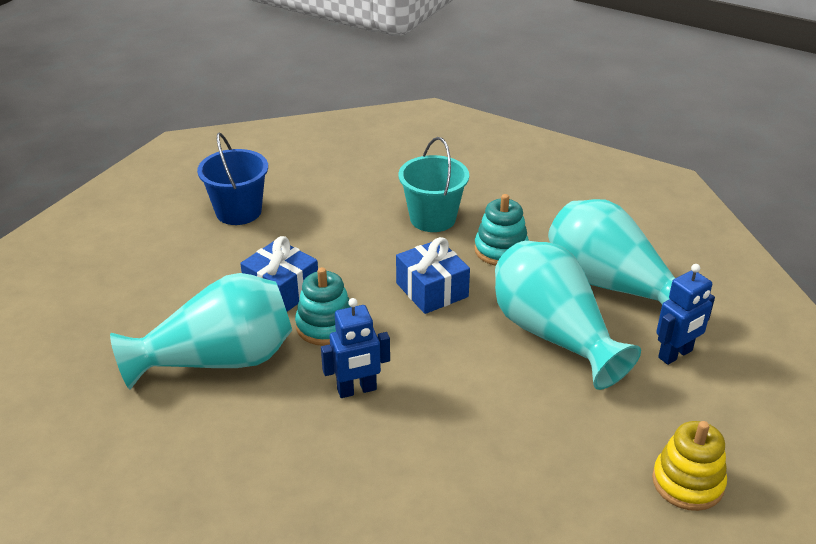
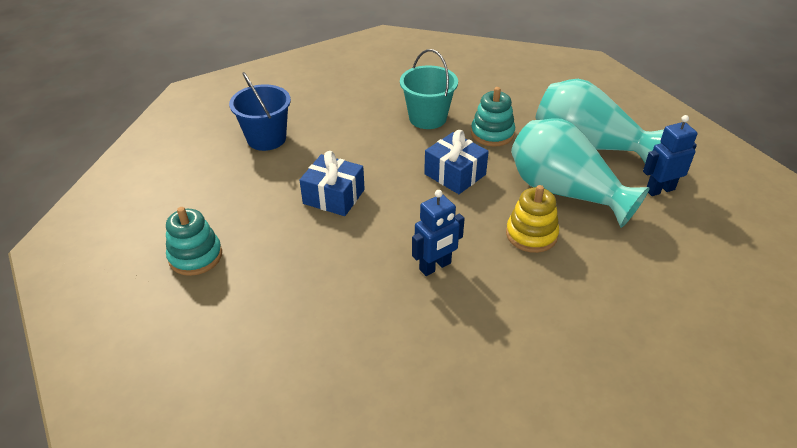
camera: 15 degrees left, 5 degrees up
turquoise vase [110,273,292,389] -> none
turquoise stacking toy [295,267,350,346] -> turquoise stacking toy moved to [166,207,222,276]
yellow stacking toy [652,421,727,511] -> yellow stacking toy moved to [506,185,559,253]
blue robot [656,264,715,365] -> blue robot turned 150 degrees counterclockwise [643,115,697,196]

